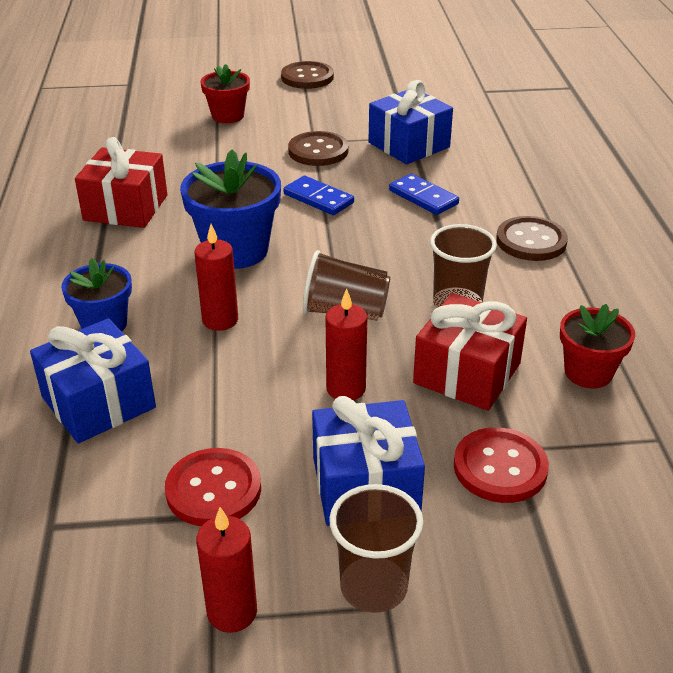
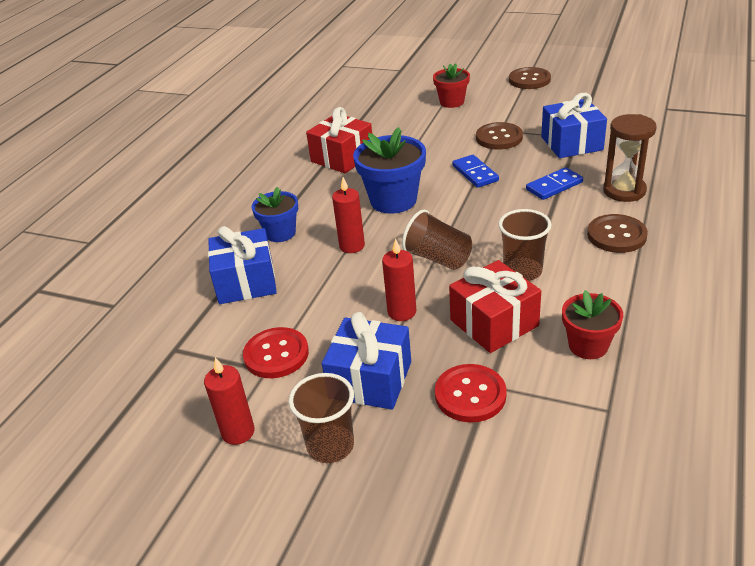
camera: 30 degrees right, 0 degrees up
blue domino [389,174,459,215] -> blue domino turned 75 degrees clockwise [526,167,583,200]
none -> brown hourglass [603,114,657,202]

